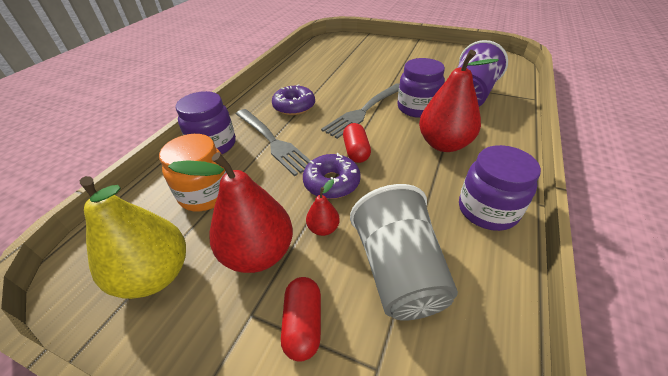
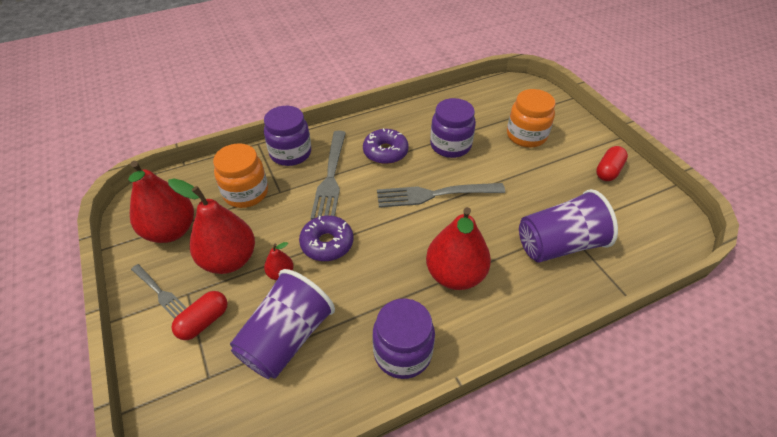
camera: 40 degrees right, 5 degrees up
yellow pear [80,176,186,299] -> red pear [128,161,194,243]
red capsule [343,123,371,163] -> red capsule moved to [596,146,628,181]
grey cup [350,184,458,321] -> purple cup [230,269,335,379]
purple jar [398,58,445,118] -> purple jar moved to [430,98,476,158]
none -> grey fork [131,264,186,319]
none -> orange jar [507,89,555,148]

